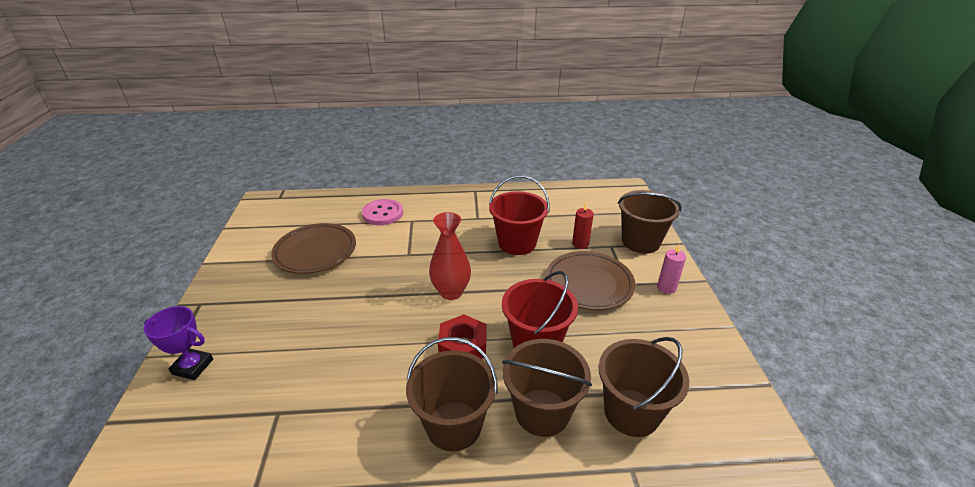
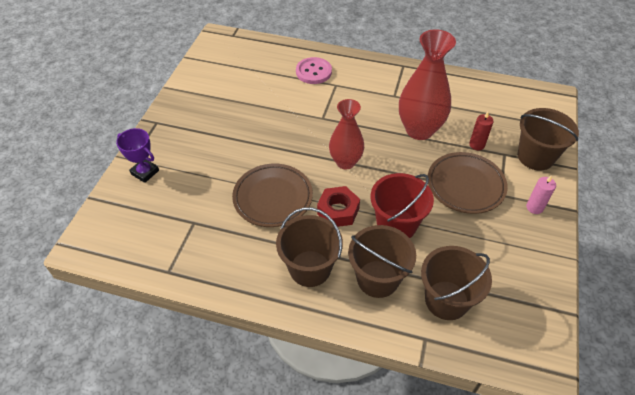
camera: 20 degrees right, 15 degrees up
brown plate [271,223,356,274] -> brown plate moved to [232,164,313,227]
red bucket [489,175,550,255] -> red vase [399,29,456,140]

